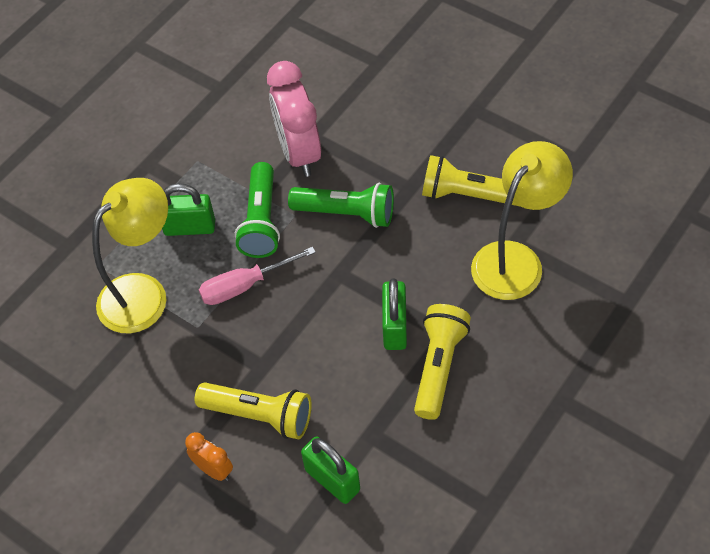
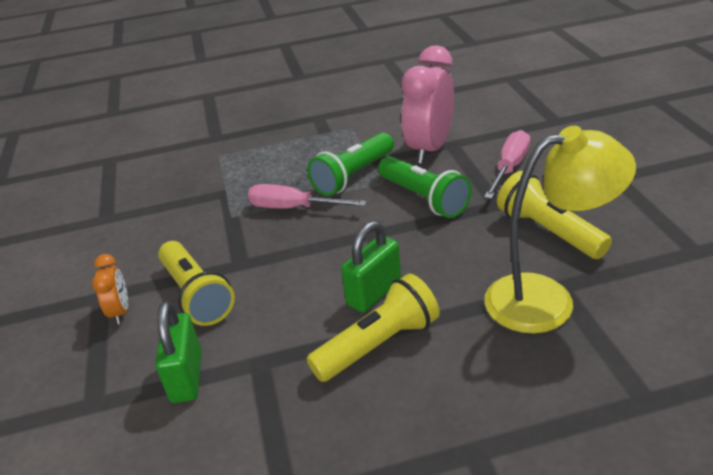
camera: 40 degrees right, 20 degrees down
yellow lamp [92,178,168,333] -> none
green padlock [162,183,215,236] -> none
none -> pink screwdriver [484,130,530,199]

